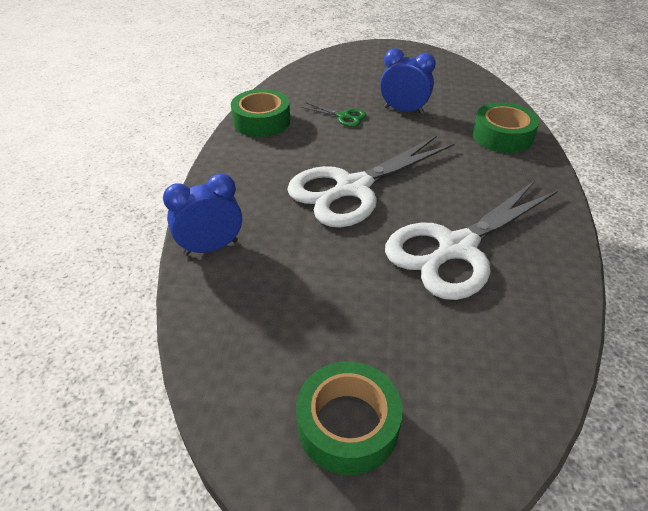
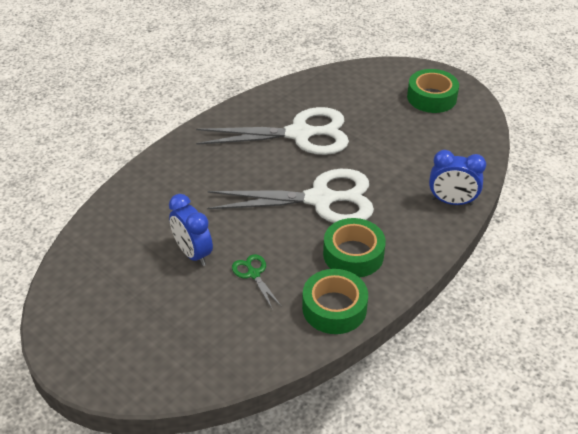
camera: 145 degrees left, 0 degrees up
green tape [472,102,539,153] -> green tape moved to [323,218,386,278]

